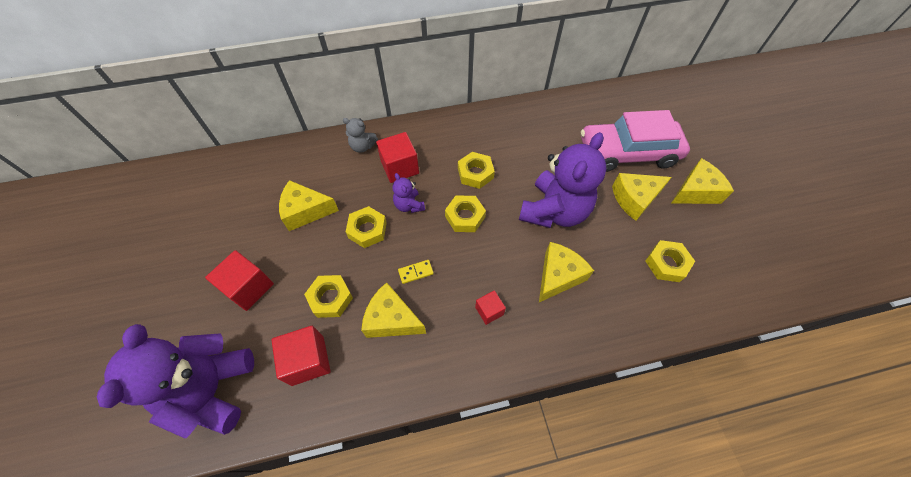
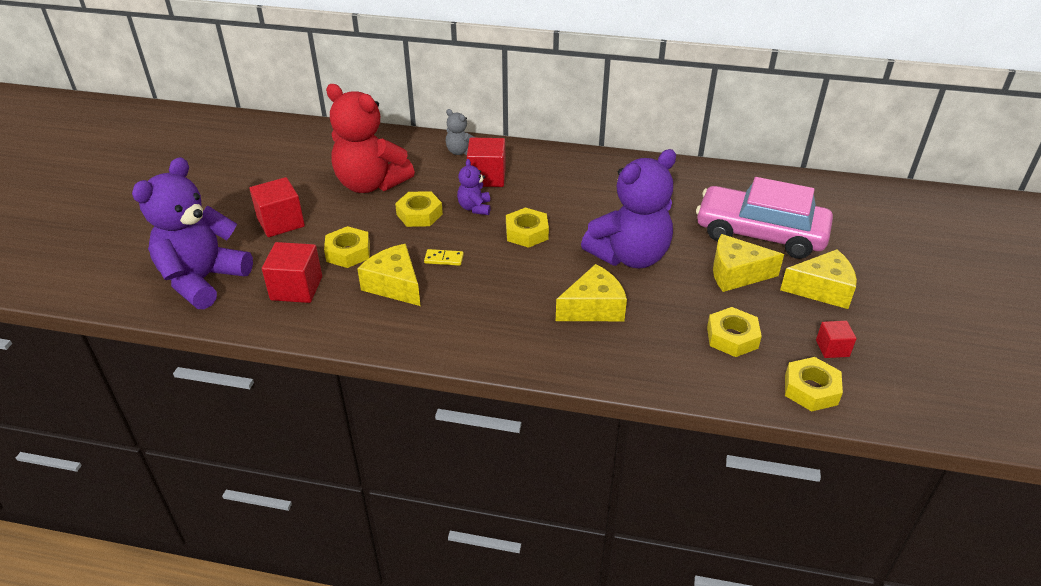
camera: 25 degrees right, 20 degrees down
yellow cheese [279,180,339,231] -> red teddy bear [326,84,415,193]
yellow nut [458,152,495,189] -> yellow nut moved to [785,357,843,412]
red cube [475,290,506,325] -> red cube moved to [816,321,857,358]

